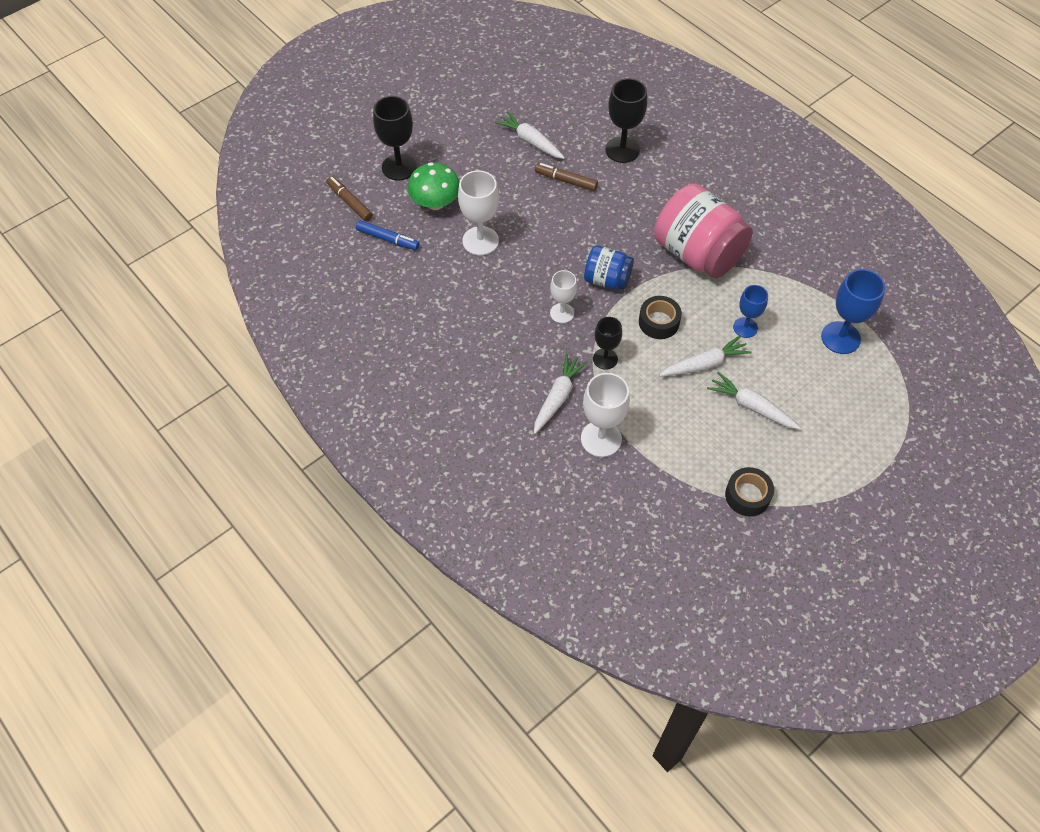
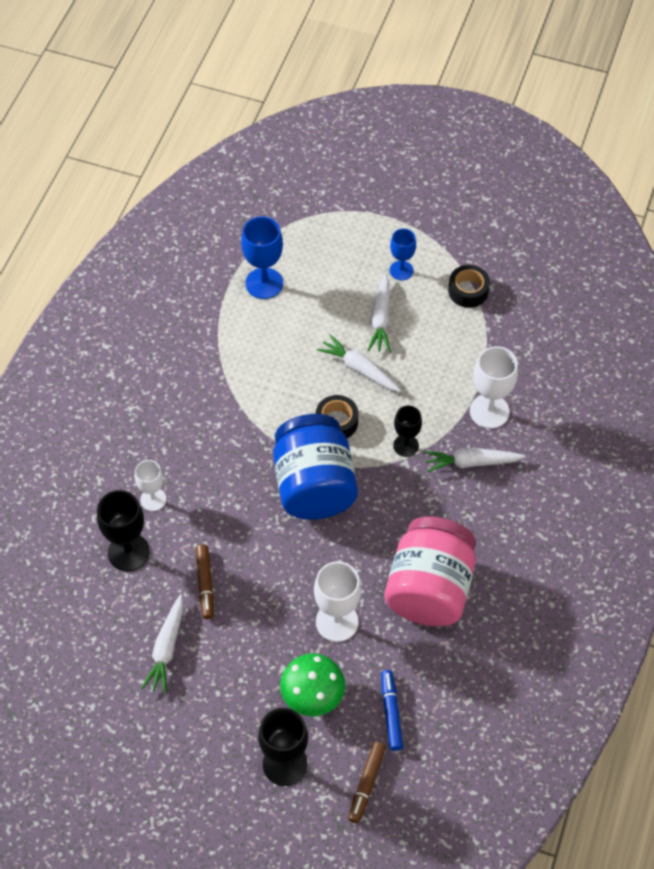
camera: 120 degrees left, 0 degrees up
white goblet [550,270,577,323] -> white goblet moved to [135,460,166,511]
blue jar [584,245,634,290] -> blue jar [273,414,358,520], size x1.84
pink jar [654,184,753,278] -> pink jar moved to [385,516,476,626]
blue goblet [733,285,768,338] -> blue goblet moved to [390,229,416,280]

